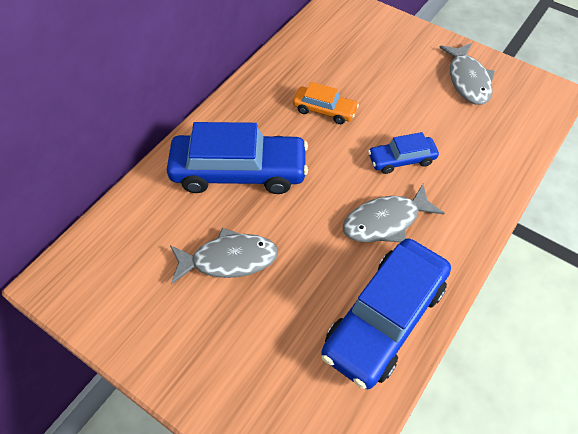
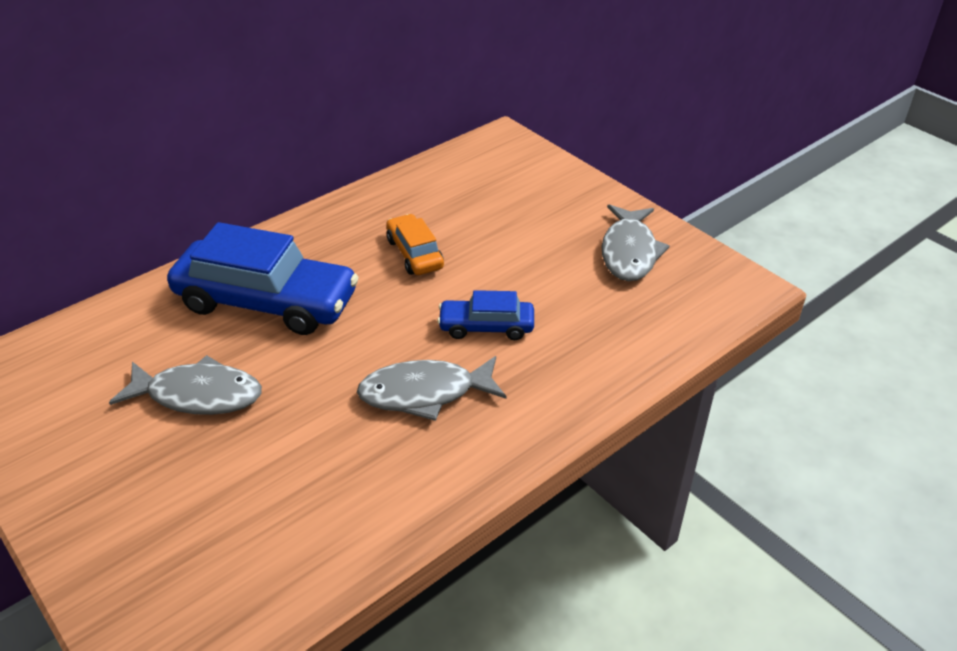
camera: 15 degrees right, 15 degrees down
orange car [293,82,359,124] -> orange car turned 150 degrees counterclockwise [386,214,444,275]
blue car [321,238,451,389] -> none

